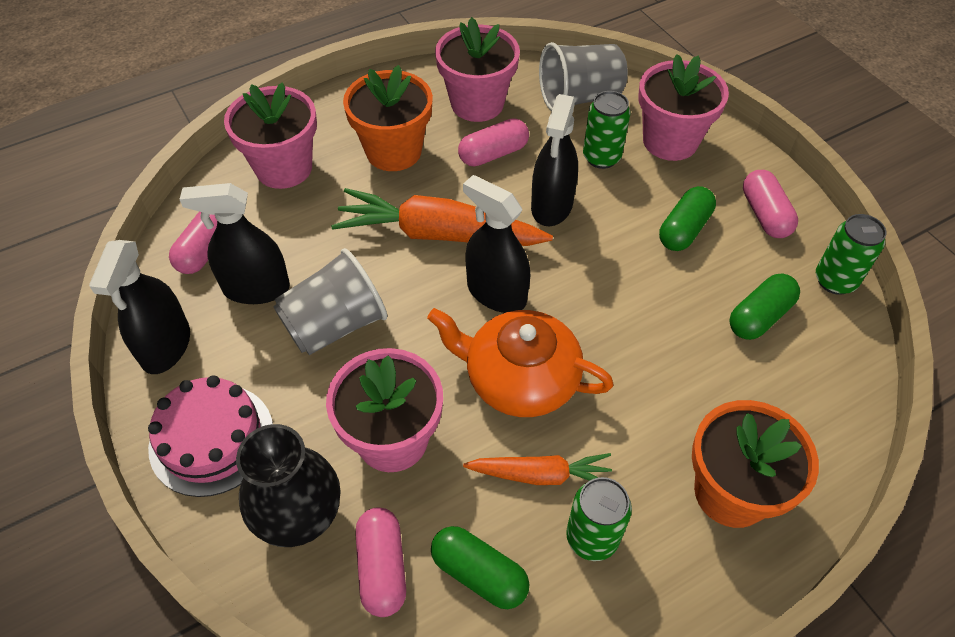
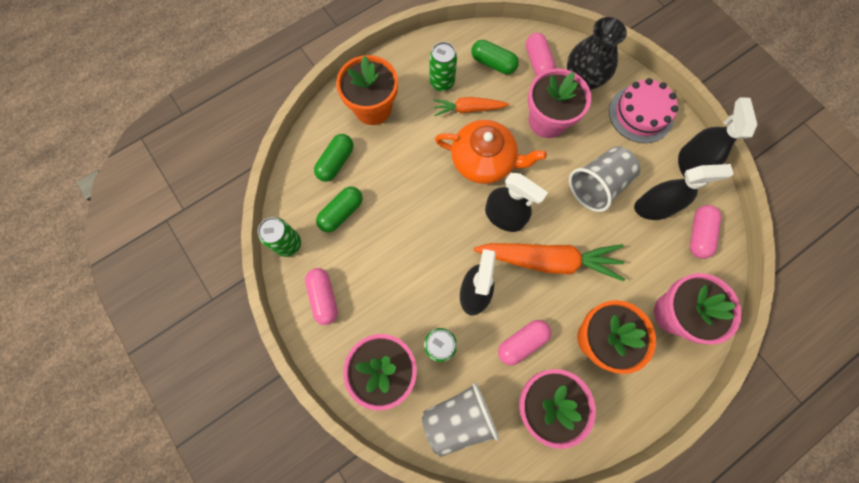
camera: 175 degrees right, 20 degrees up
green capsule [659,186,716,251] -> green capsule moved to [314,134,353,182]

